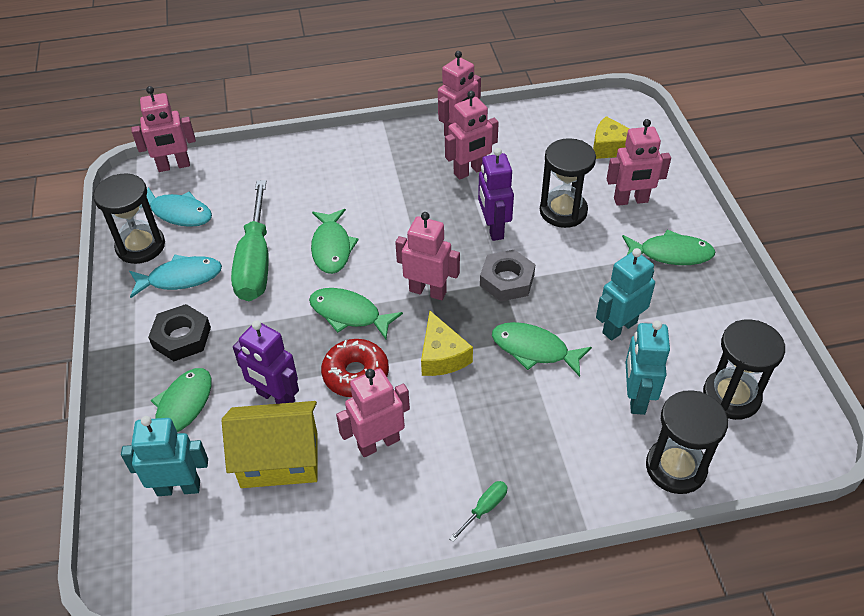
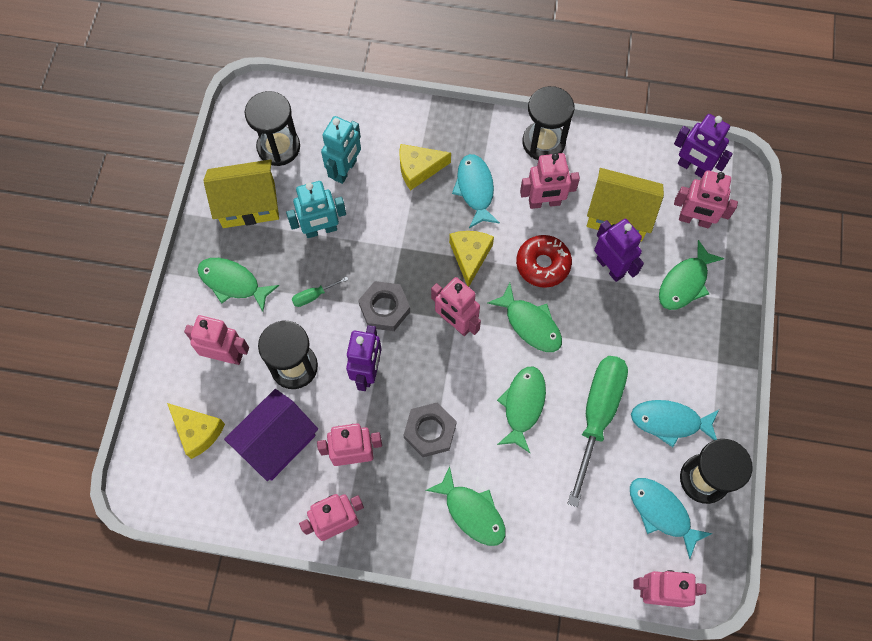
camera: 160 degrees left, 20 degrees up
turquoise robot [121,416,208,496] -> pink robot [674,170,738,228]
black nut [148,304,211,361] -> none
green screwdriver [449,481,507,542] -> green screwdriver moved to [292,277,349,307]
green fish [492,322,592,377] -> green fish moved to [425,466,506,546]
black hourglass [646,390,728,494] -> black hourglass moved to [522,86,574,160]
none -> yellow house [203,160,279,228]
none -> purple house [224,389,318,481]
none -> yellow cheese [399,144,451,191]
none -> grey nut [404,403,457,457]
none -> turquoise fish [452,154,500,228]
none -> purple robot [674,114,733,178]

